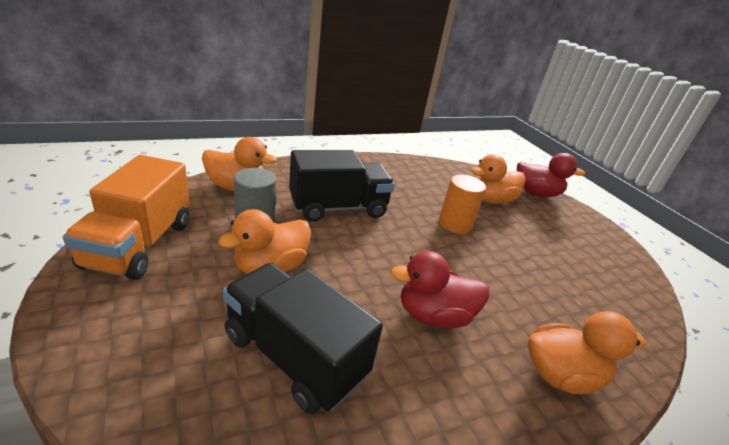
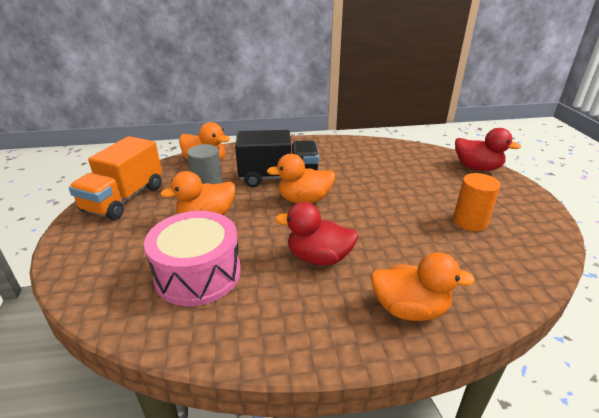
camera: 20 degrees right, 0 degrees up
black truck [223,263,383,414] -> pink drum [144,211,241,306]
orange cylinder [439,174,486,234] -> orange cylinder moved to [453,173,501,231]
orange duck [471,154,526,204] -> orange duck moved to [267,154,335,203]

